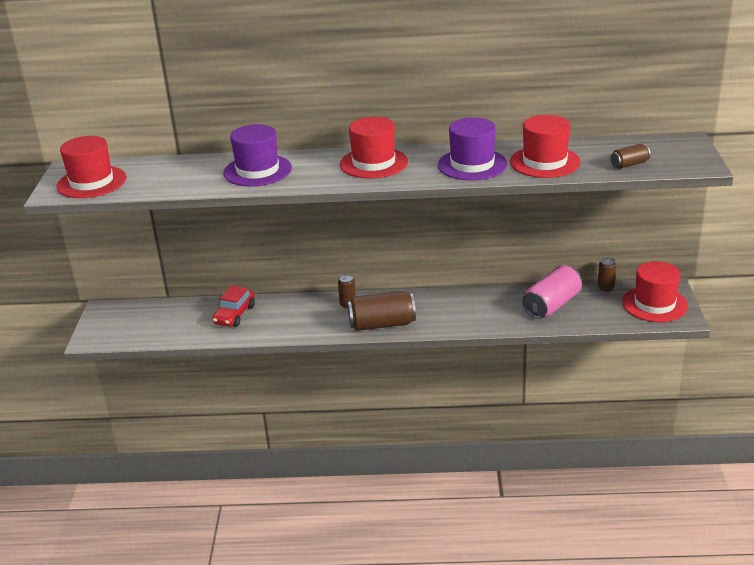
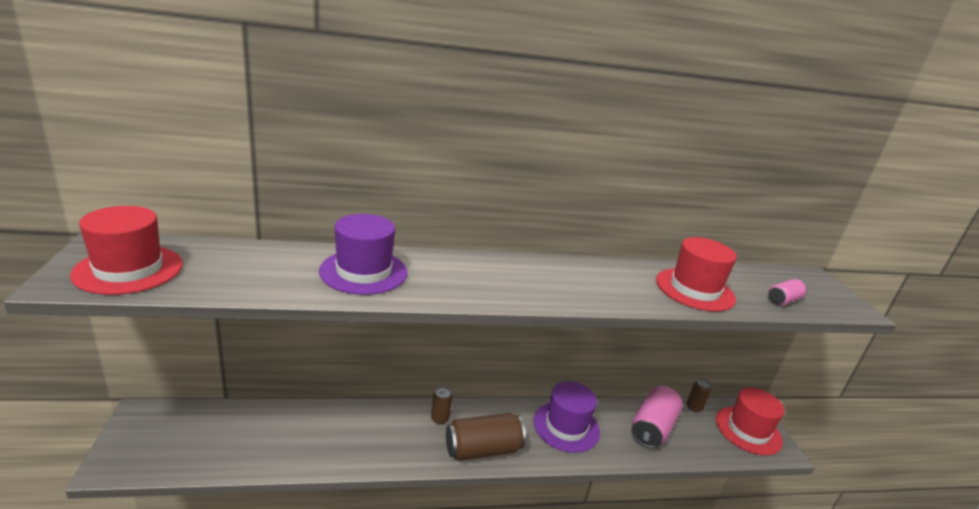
camera: 15 degrees left, 5 degrees down
red car [212,286,255,327] -> none
red hat [340,117,408,179] -> none
purple hat [438,118,507,180] -> purple hat moved to [533,381,600,453]
brown can [611,144,650,169] -> pink can [768,279,807,306]

